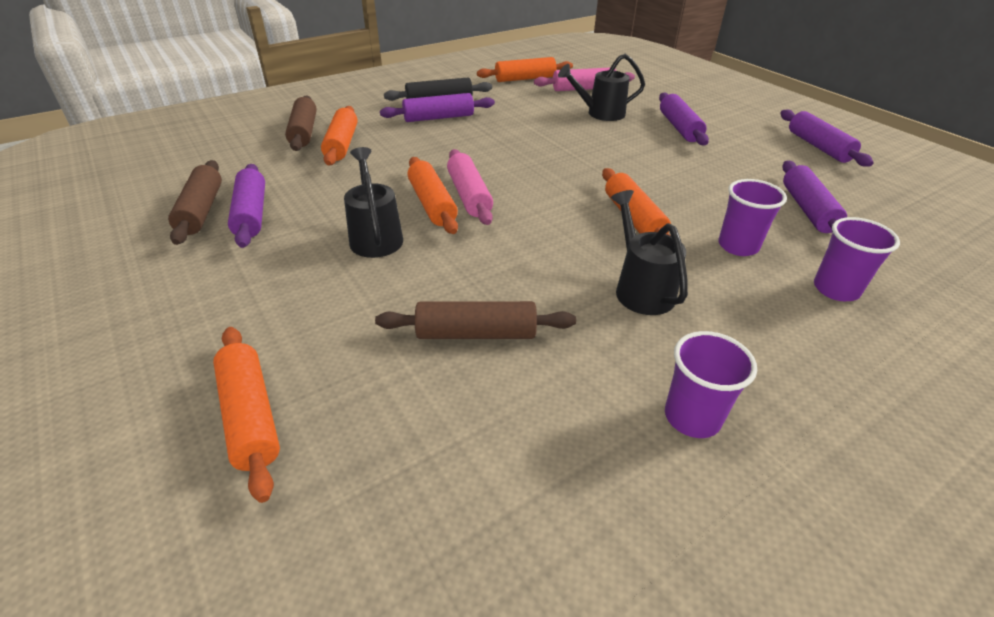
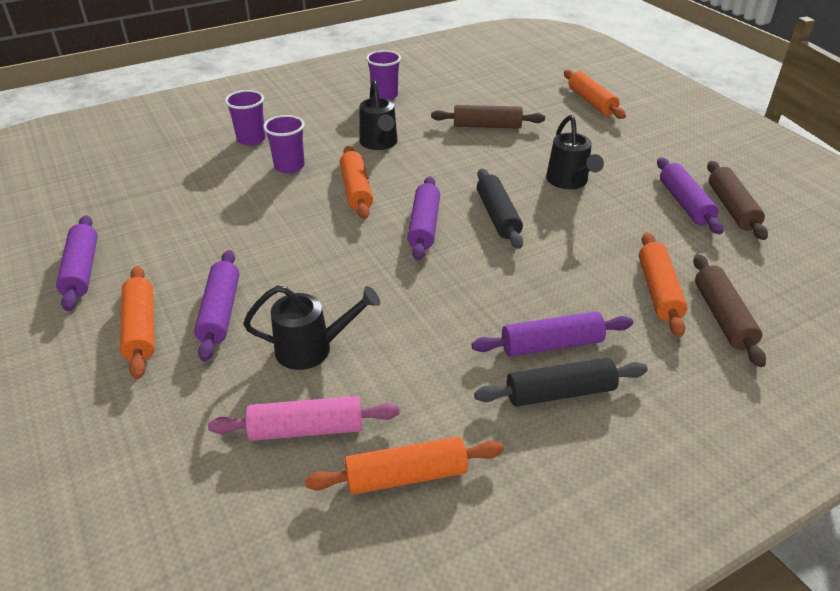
camera: 175 degrees left, 0 degrees up
orange rolling pin [408,157,458,234] -> orange rolling pin moved to [120,266,155,379]
pink rolling pin [447,149,493,225] -> black rolling pin [477,168,523,249]
purple rolling pin [782,161,847,233] -> purple rolling pin moved to [407,176,440,261]

